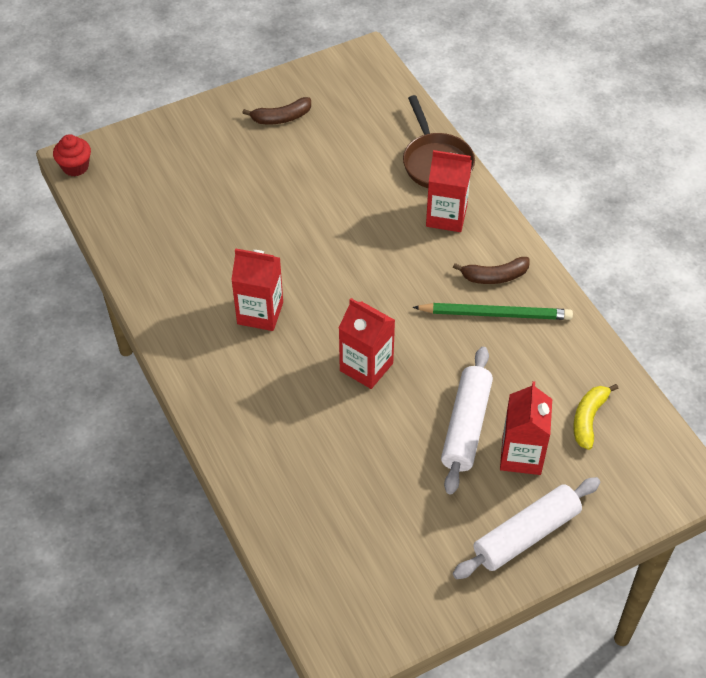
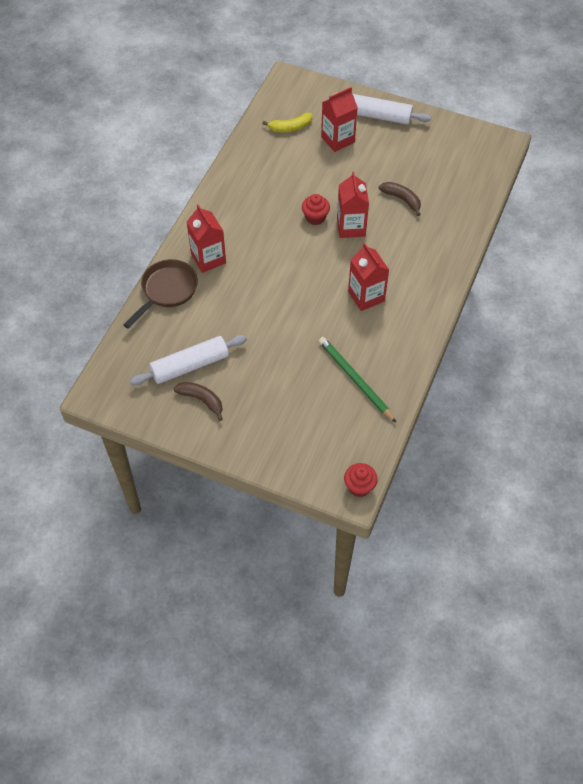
camera: 130 degrees left, 5 degrees up
green pencil [413,303,573,320] -> green pencil moved to [319,337,397,423]
white rolling pin [441,347,493,494] -> white rolling pin moved to [130,335,247,385]
brown banana [453,257,530,284] -> brown banana moved to [379,182,421,216]
none -> red cupcake [302,194,330,225]

